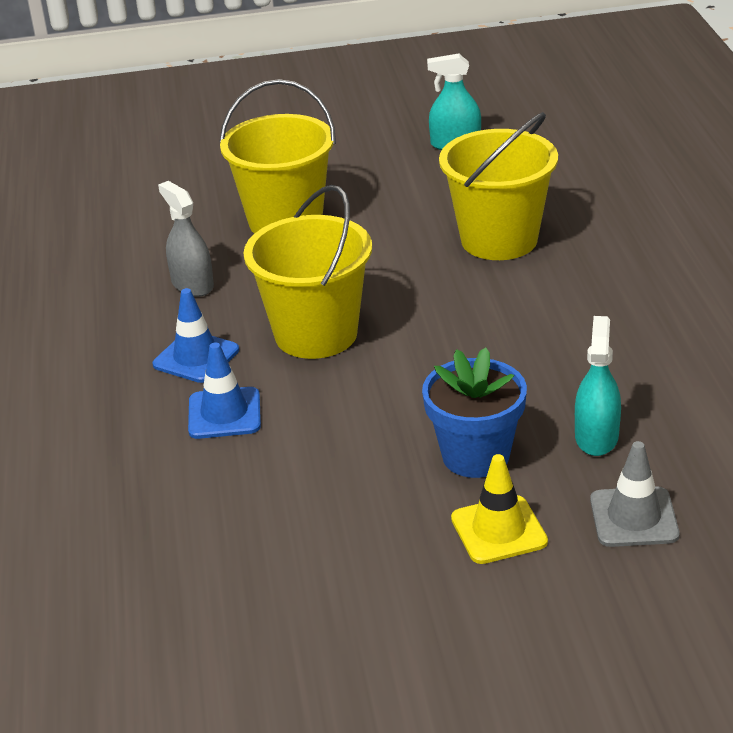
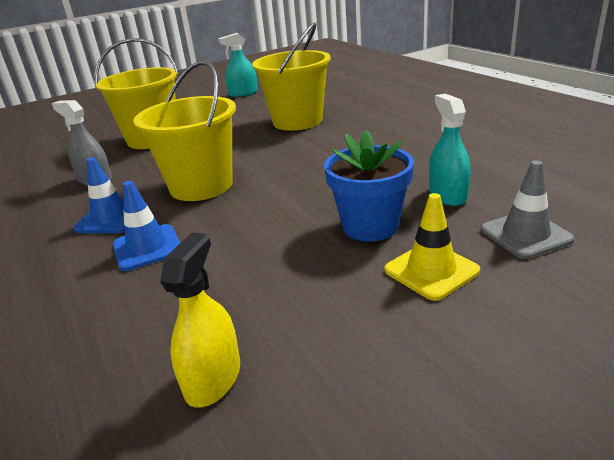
camera: 20 degrees left, 5 degrees down
none -> yellow spray bottle [160,233,240,408]

